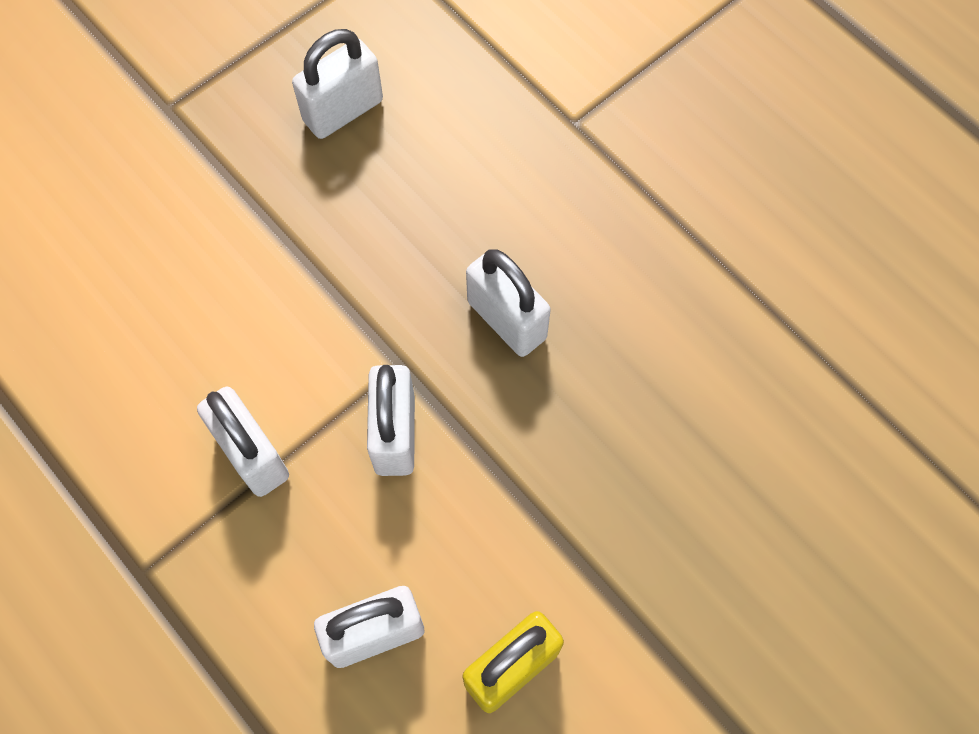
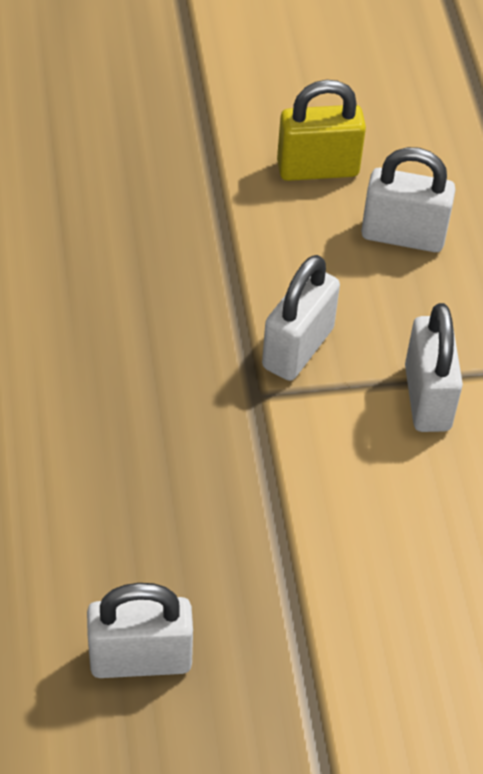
camera: 150 degrees left, 15 degrees down
white padlock [466,249,551,357] -> none

